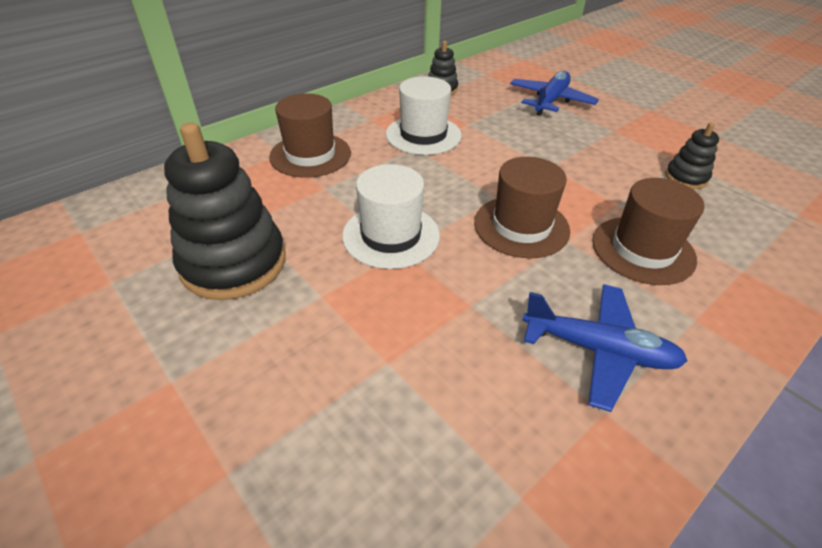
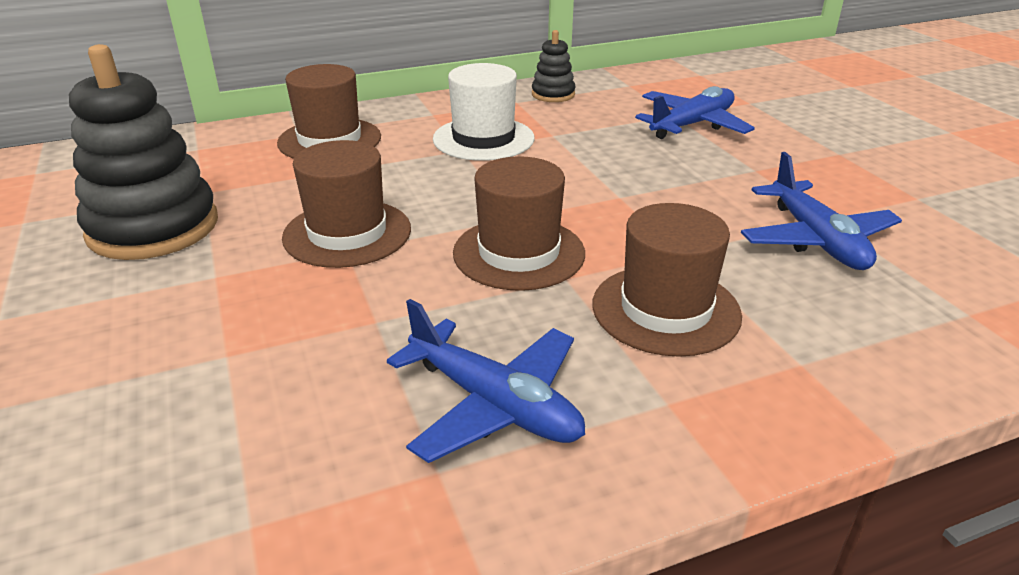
camera: 20 degrees right, 10 degrees down
white hat [342,164,440,269] -> brown hat [282,140,411,268]
black stacking toy [665,123,719,189] -> blue plane [741,152,902,270]

